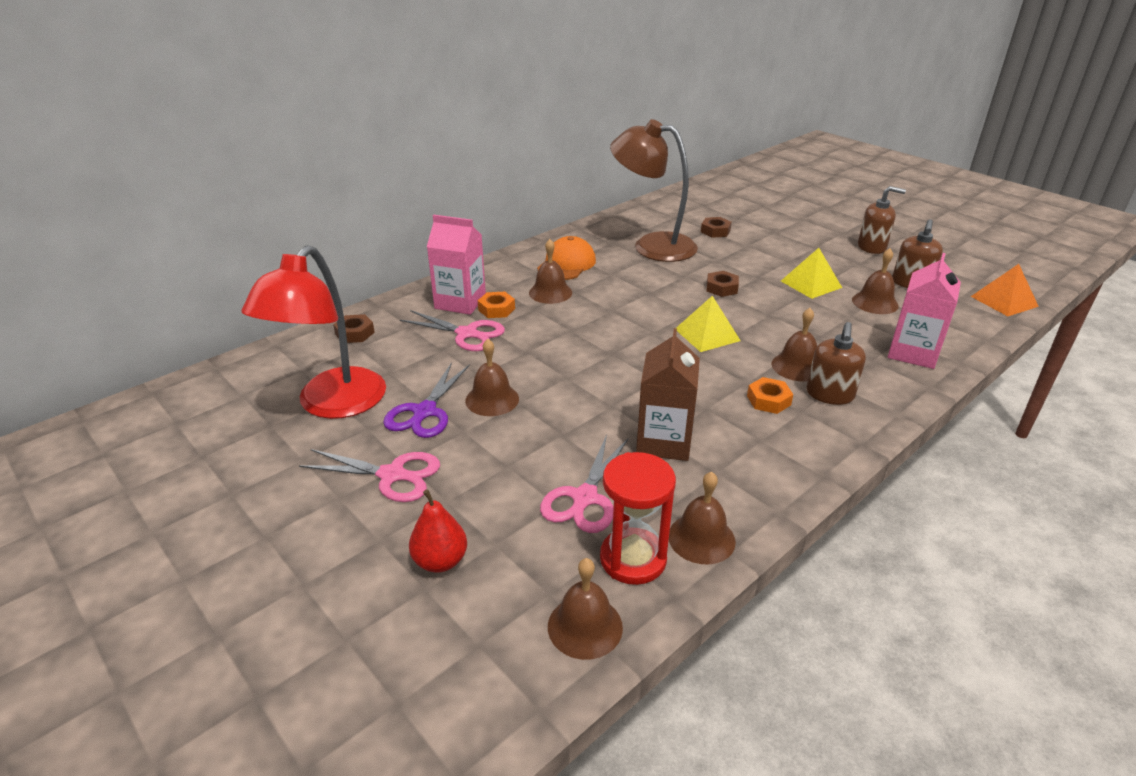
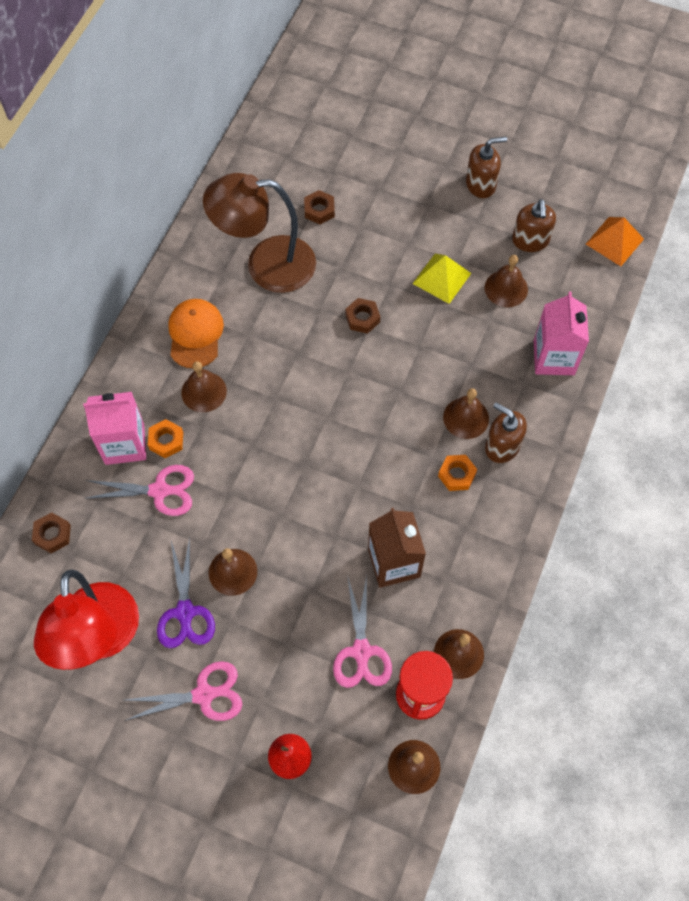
camera: 25 degrees left, 30 degrees up
yellow pyramid [676,296,741,352] -> none
brown soap dispenser [807,322,866,405] -> brown soap dispenser turned 135 degrees clockwise [485,402,527,463]

